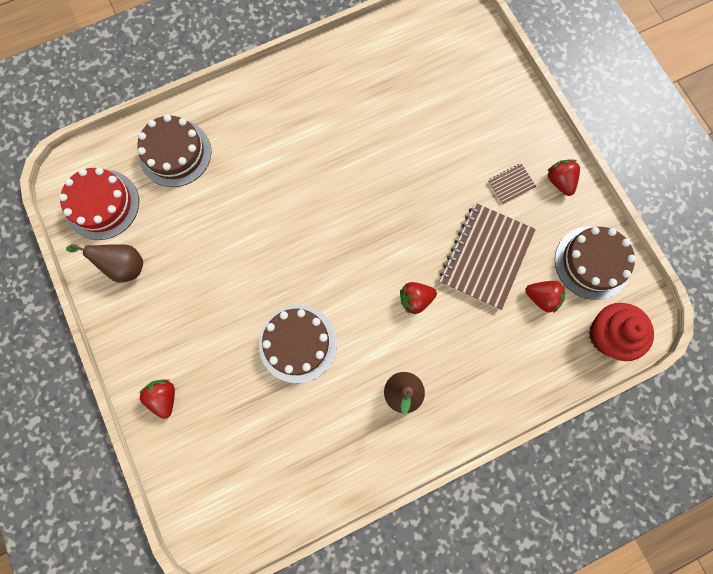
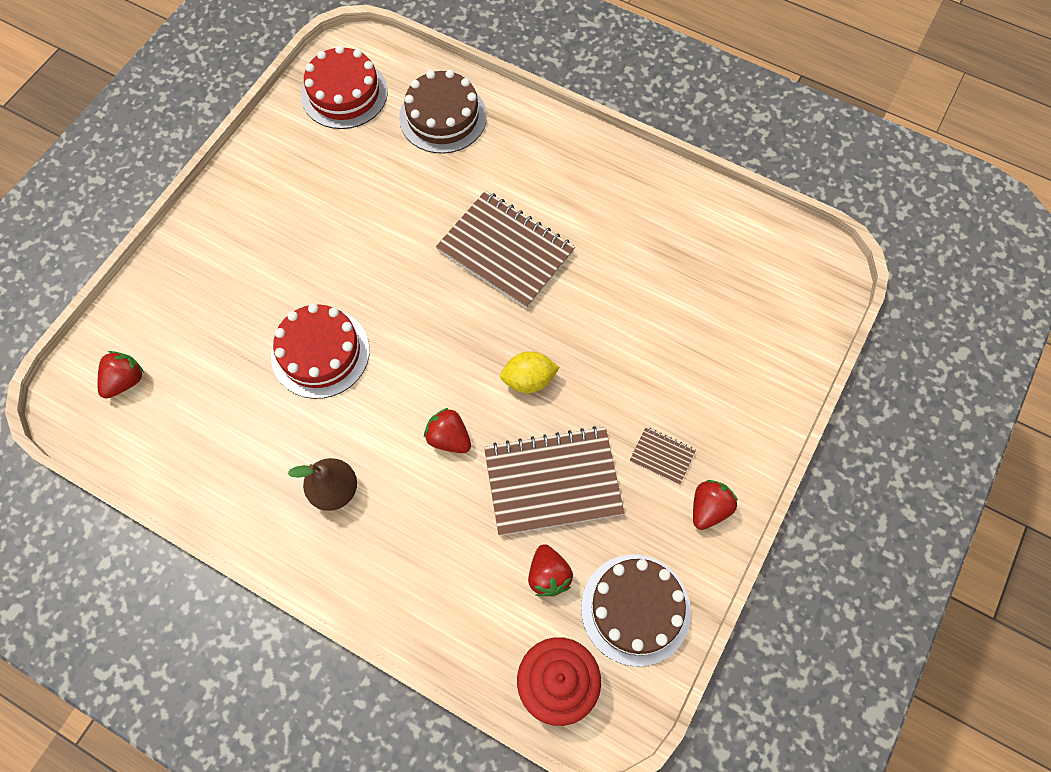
camera: 55 degrees right, 10 degrees down
brown pear [66,244,143,283] -> none
red strawberry [139,379,175,419] -> red strawberry moved to [97,351,144,399]
brown cake [259,305,337,383] -> red cake [271,303,370,399]
none -> brown notebook [436,191,575,309]
none -> yellow lemon [500,351,560,393]

